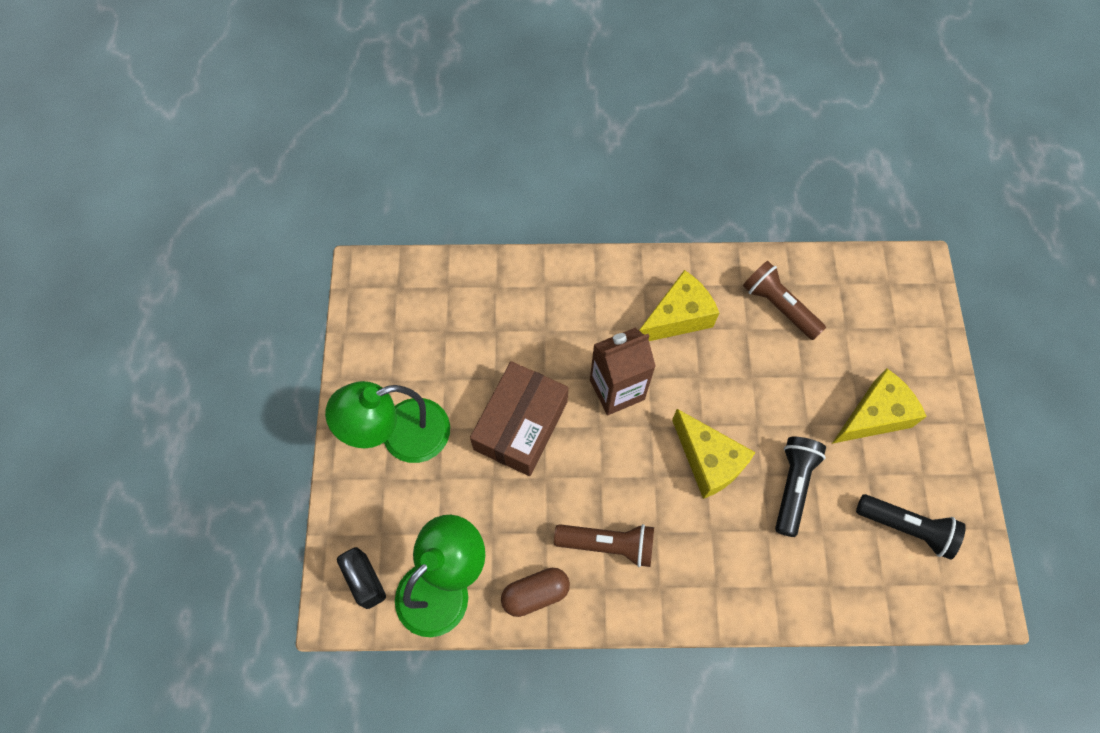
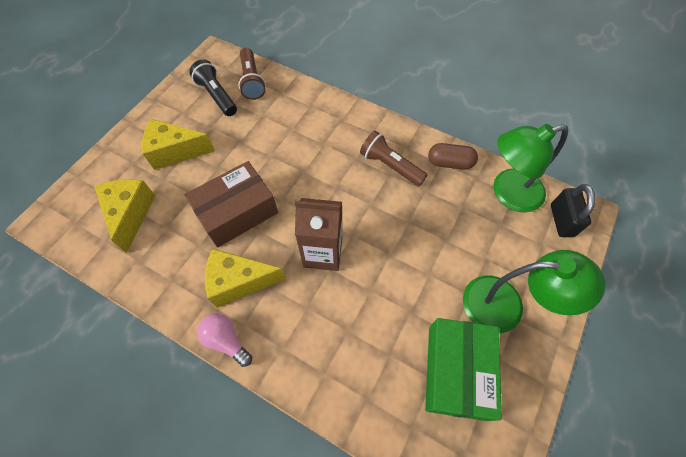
camera: 150 degrees left, 5 degrees down
brown box [470,361,568,476] -> brown box moved to [184,161,278,247]
yellow cheese [672,409,756,499] -> yellow cheese moved to [94,179,155,253]
brown flashlight [743,261,826,340] -> brown flashlight moved to [238,48,266,100]
black flashlight [775,437,826,537] -> none
none -> pink light bulb [197,314,252,367]
none -> green box [425,318,502,421]

